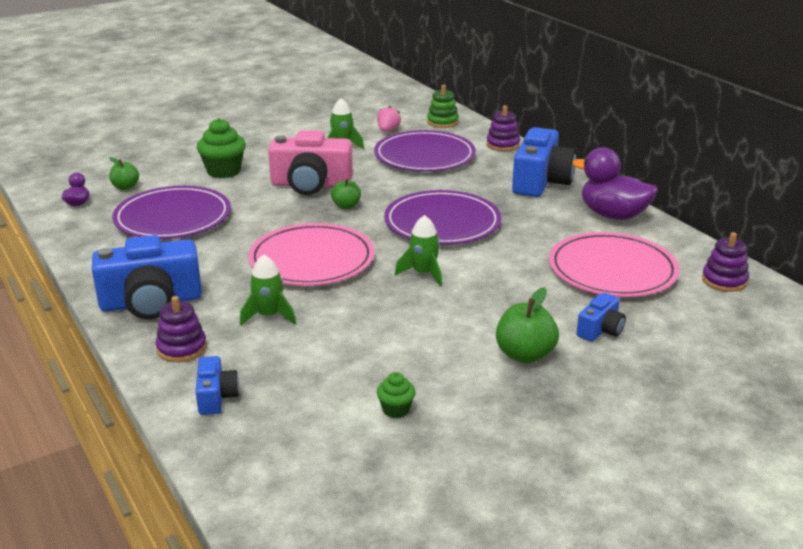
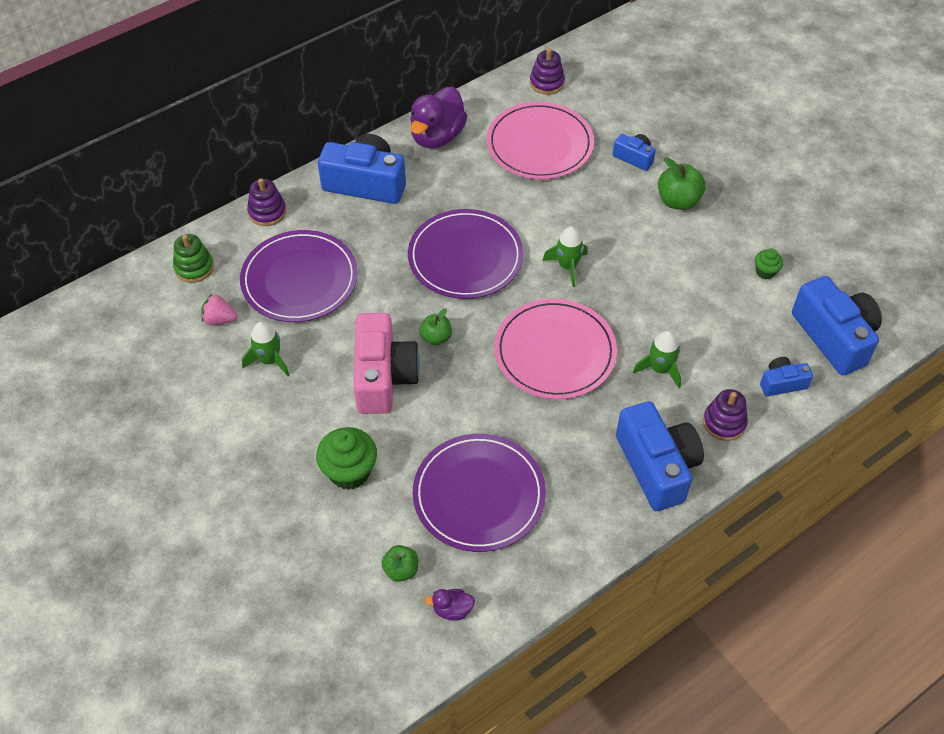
camera: 95 degrees left, 25 degrees up
none -> blue camera [792,276,882,375]

